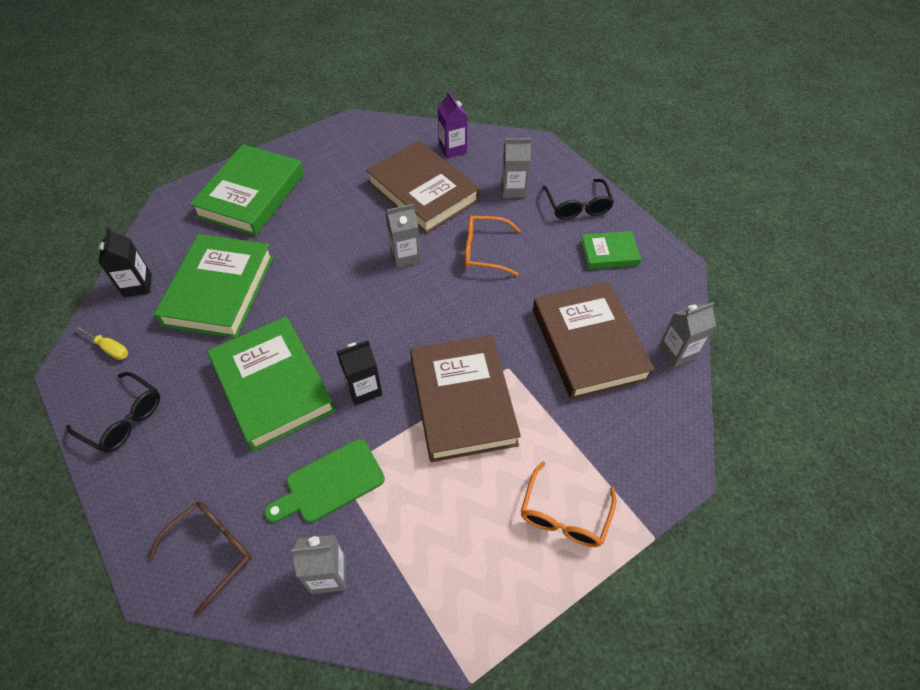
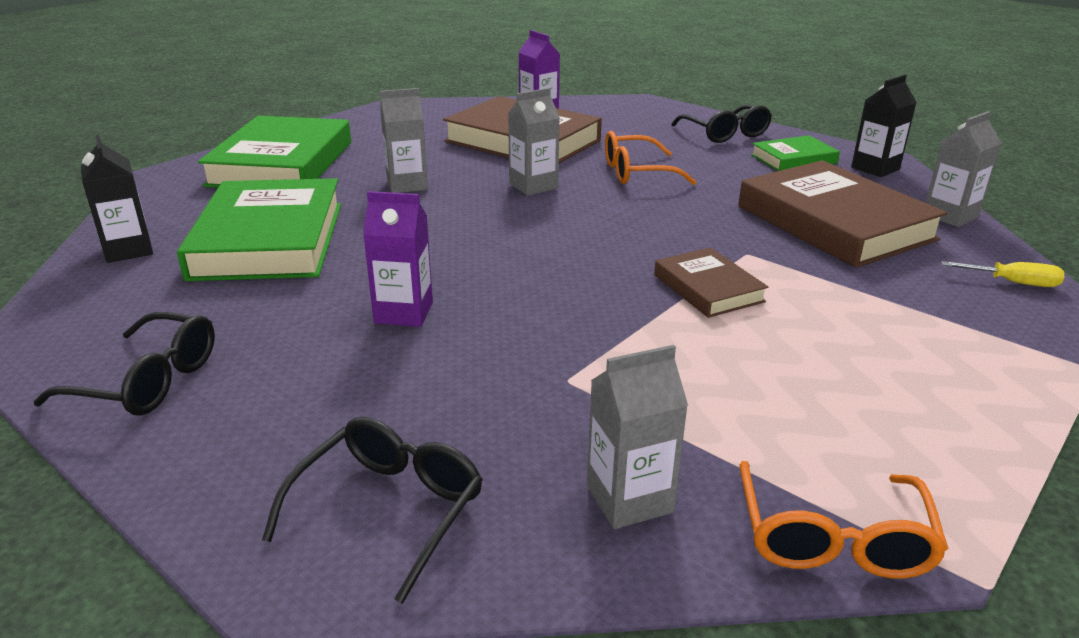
camera: 15 degrees left, 25 degrees down
yellow screwdriver [75,325,128,360] -> yellow screwdriver moved to [941,261,1064,287]
brown glasses [148,501,252,616] -> black glasses [262,417,483,604]
green book [207,316,336,451] -> purple carton [363,191,433,327]
green cutting board [264,439,385,523] -> none
black carton [336,340,383,405] -> black carton moved to [851,74,916,177]
brown book [410,335,521,462] -> brown book [654,247,768,318], size x0.51
grey carton [501,138,531,198] -> grey carton moved to [380,88,428,193]
orange glasses [521,461,616,547] -> orange glasses moved to [739,461,949,579]

